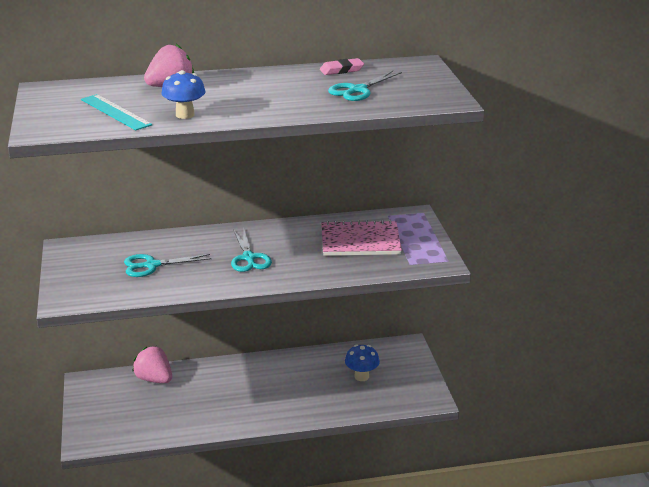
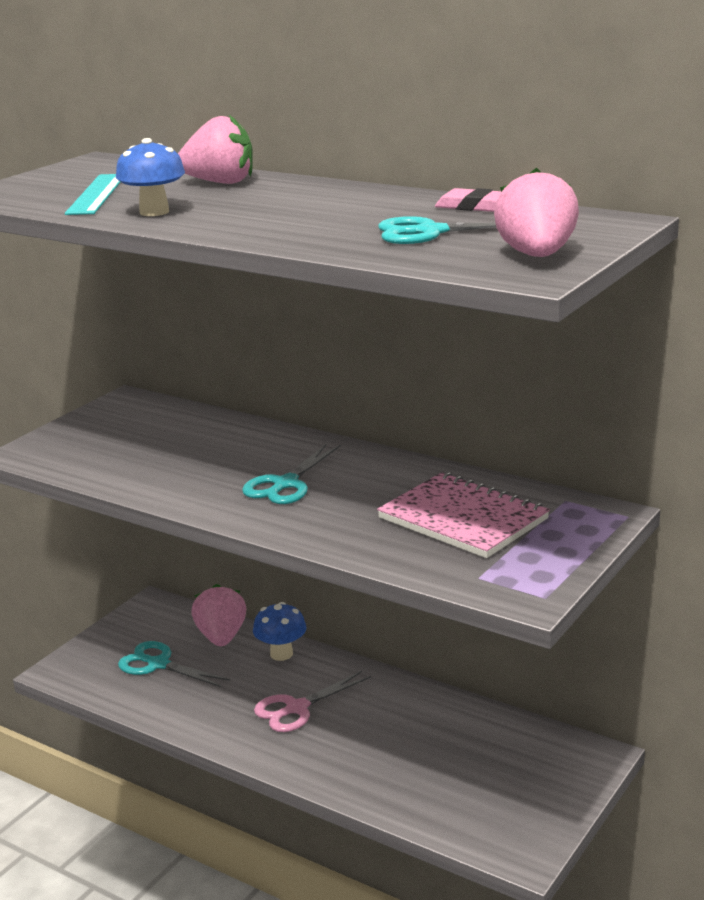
camera: 45 degrees right, 5 degrees down
turquoise scissors [124,254,212,277] -> turquoise scissors moved to [118,641,230,687]
blue mushroom [345,344,380,381] -> blue mushroom moved to [253,602,307,661]
none -> pink scissors [254,671,371,732]
none -> pink strawberry [494,168,579,257]

